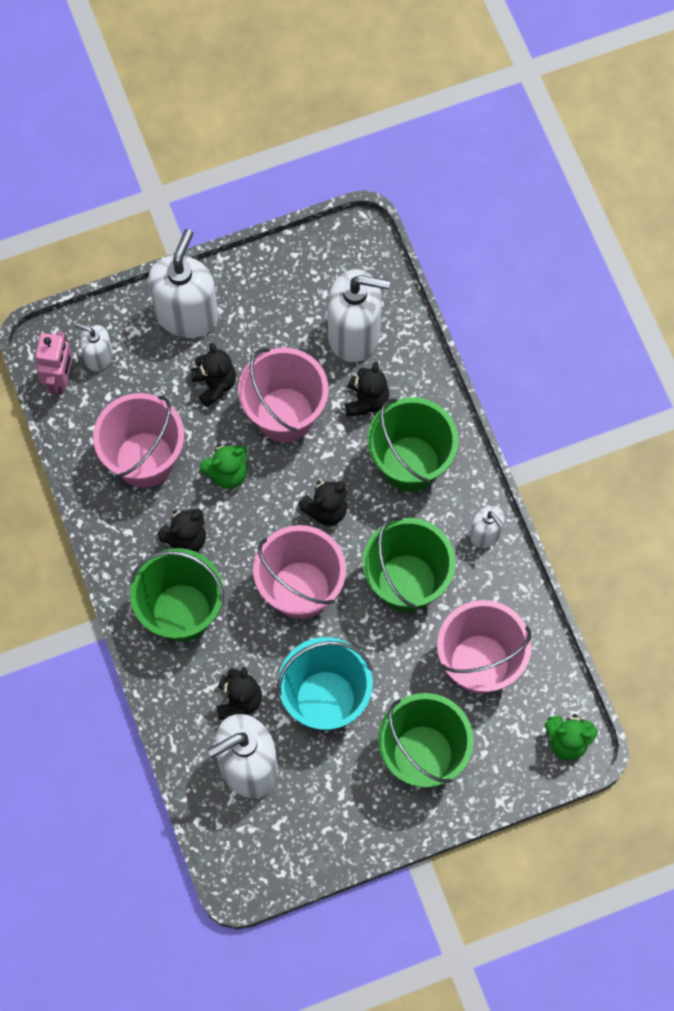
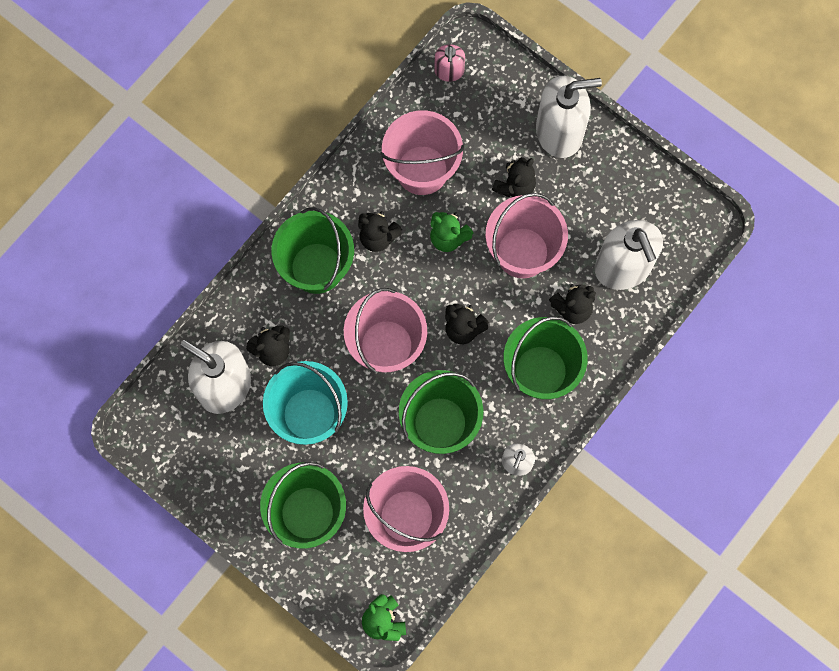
camera: 60 degrees right, 5 degrees up
pink robot [35,331,73,395] -> pink soap dispenser [434,44,465,82]
white soap dispenser [75,323,113,371] -> none

